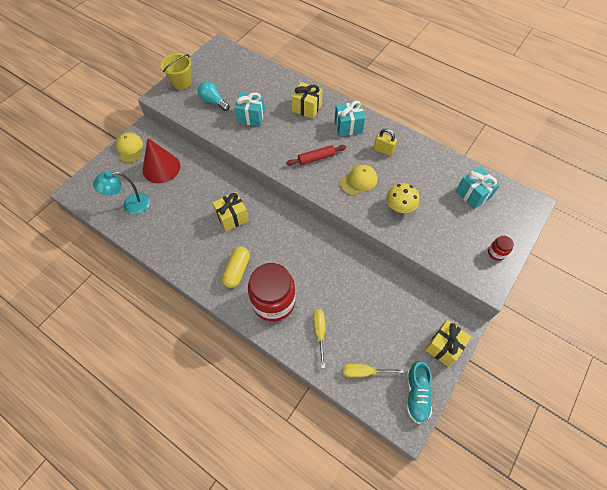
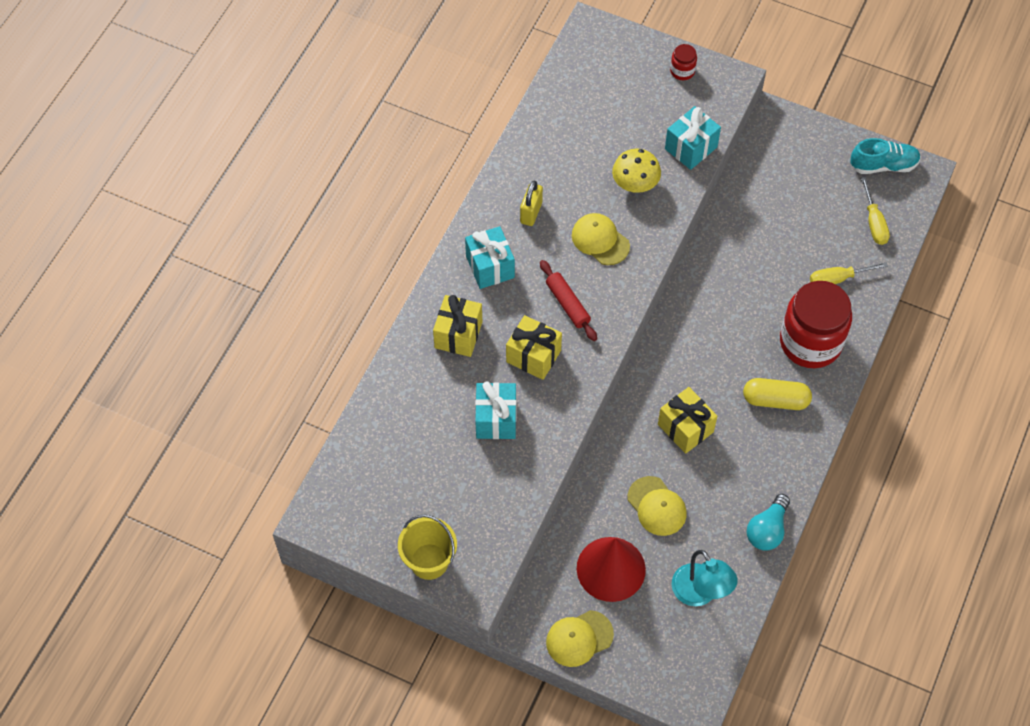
camera: 100 degrees left, 0 degrees up
turquoise light bulb [198,81,229,111] -> turquoise light bulb moved to [747,494,790,551]
yellow gift [425,320,471,367] -> yellow gift moved to [506,315,562,380]
turquoise gift [456,167,500,209] -> turquoise gift moved to [665,106,721,170]
none -> yellow cap [628,476,687,536]

